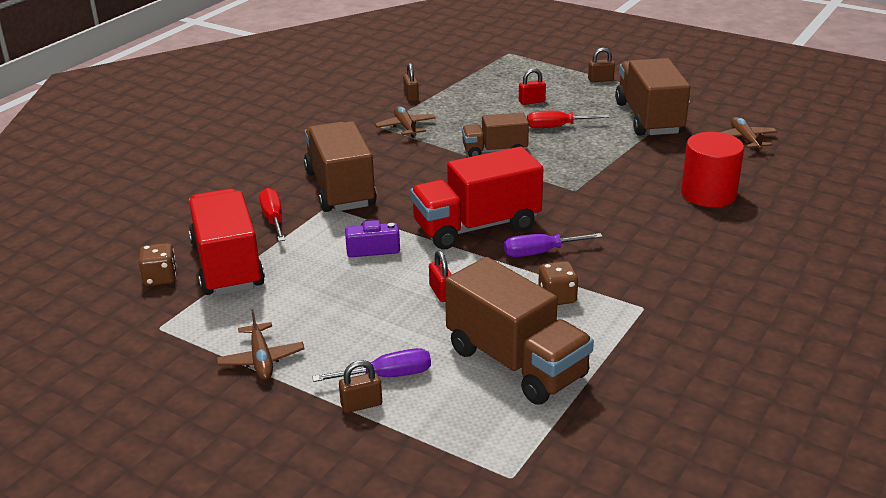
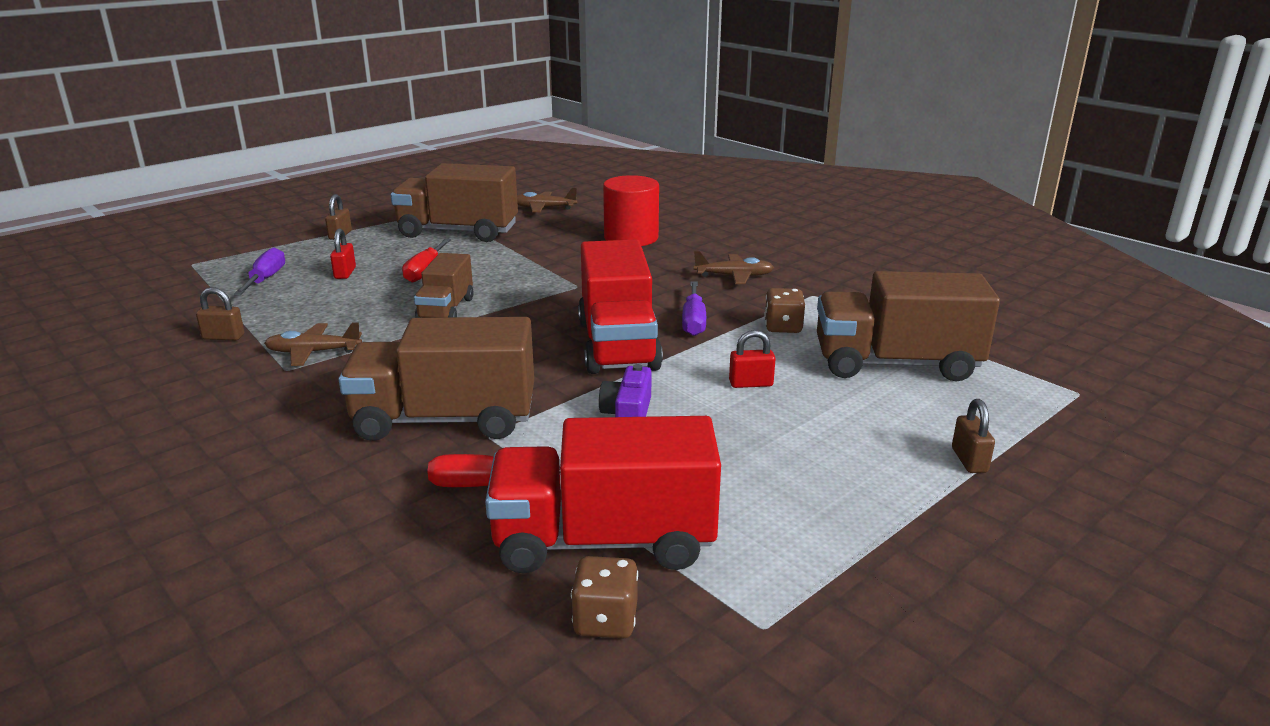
camera: 75 degrees left, 5 degrees down
brown plane [217,309,305,380] -> brown plane moved to [694,251,774,284]
purple screwdriver [312,348,431,382] -> purple screwdriver moved to [234,247,285,295]
brown truck [445,257,594,405] -> brown truck turned 150 degrees counterclockwise [817,271,1000,381]

